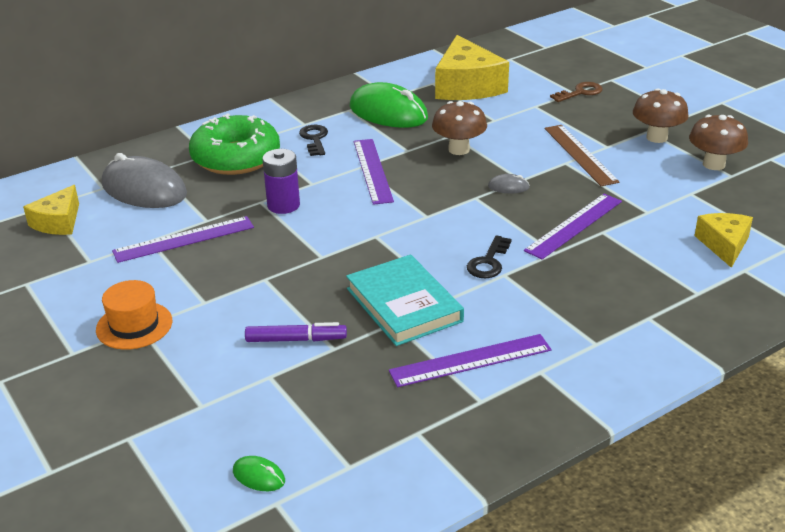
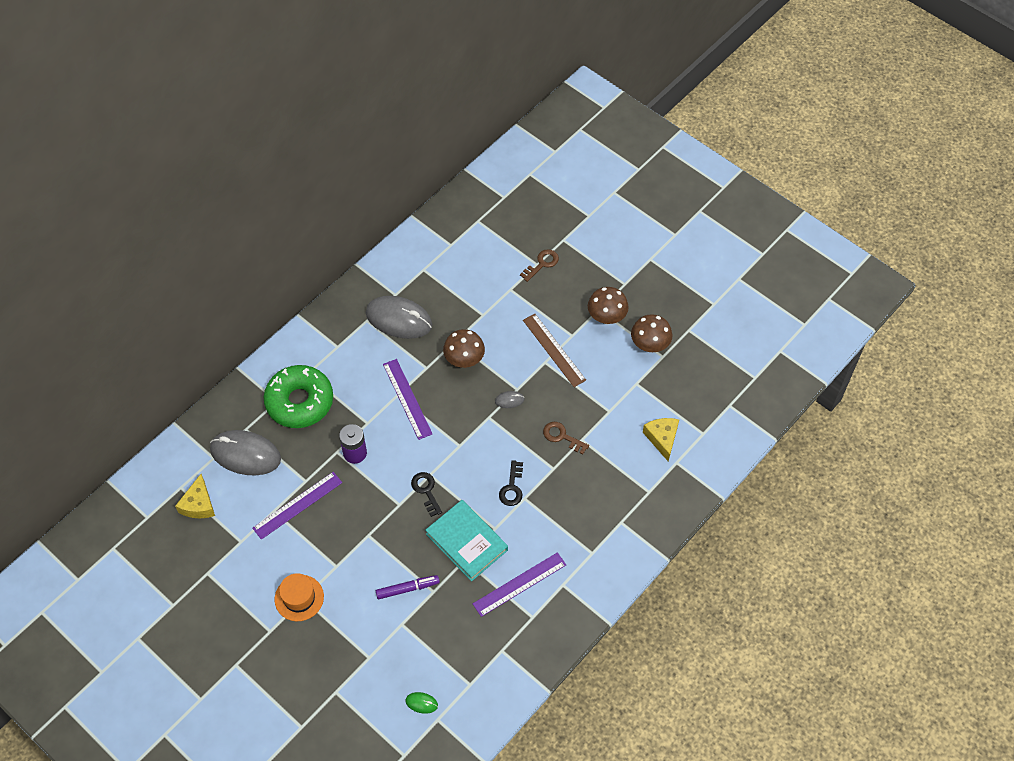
camera: 15 degrees left, 25 degrees up
black key [299,125,328,156] -> black key moved to [411,472,442,517]
green mouse [350,82,428,128] -> grey mouse [366,296,432,339]
yellow cheese [435,35,509,100] -> none
purple ruler [524,194,622,259] -> brown key [543,422,589,454]

